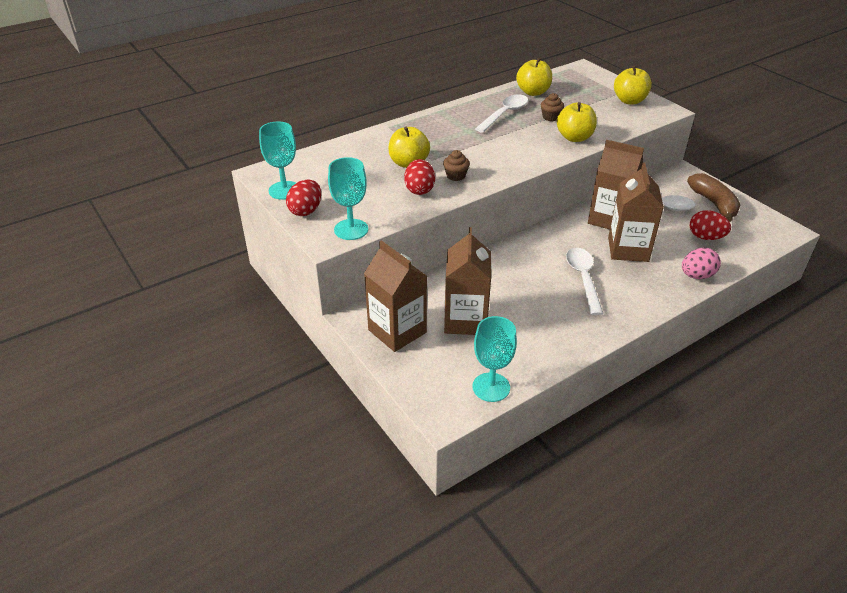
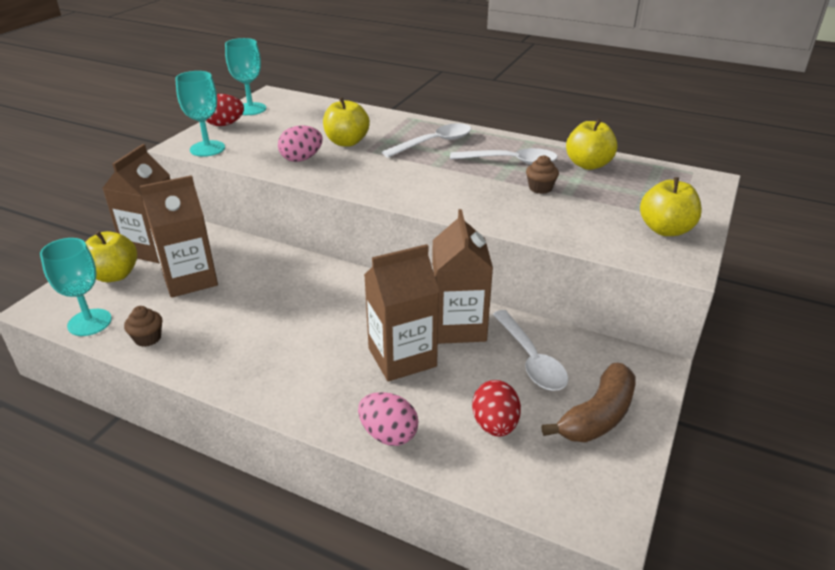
camera: 60 degrees right, 5 degrees down
red egg [404,159,435,195] -> pink egg [278,125,323,162]
brown cupcake [443,150,470,181] -> brown cupcake moved to [124,306,162,347]
yellow apple [557,102,597,142] -> yellow apple moved to [85,231,137,282]
white spoon [566,248,603,315] -> white spoon moved to [382,123,471,158]

